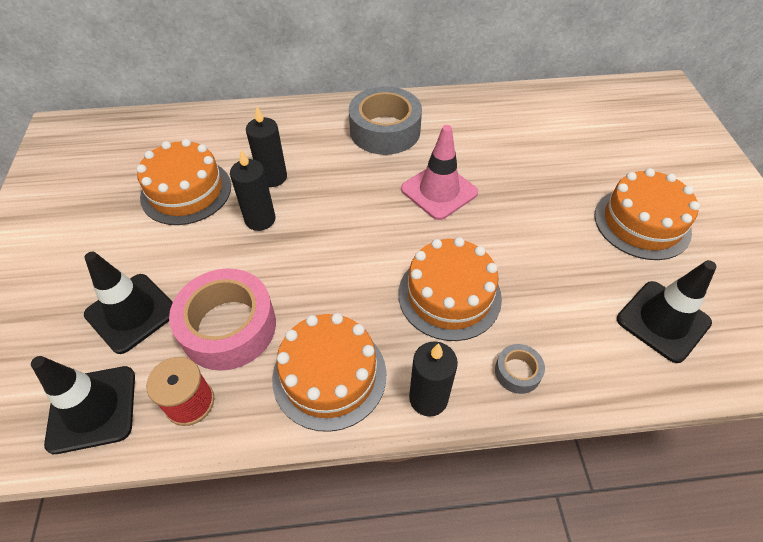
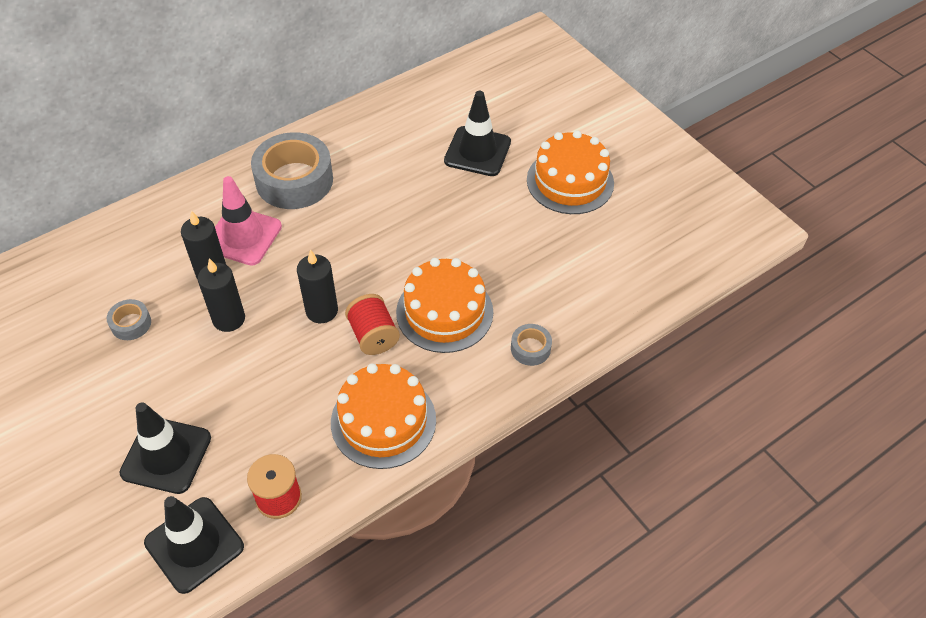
camera: 30 degrees left, 0 degrees up
orange cake [136,139,231,225] -> grey tape [107,299,151,340]
pink tape [169,269,276,371] -> none
pink traffic cone [401,125,478,220] -> pink traffic cone moved to [215,176,282,266]
black candle [409,341,458,417] -> black candle moved to [297,250,338,323]
black traffic cone [617,260,717,363] -> black traffic cone moved to [444,91,511,176]
none -> red spool [345,294,400,355]

